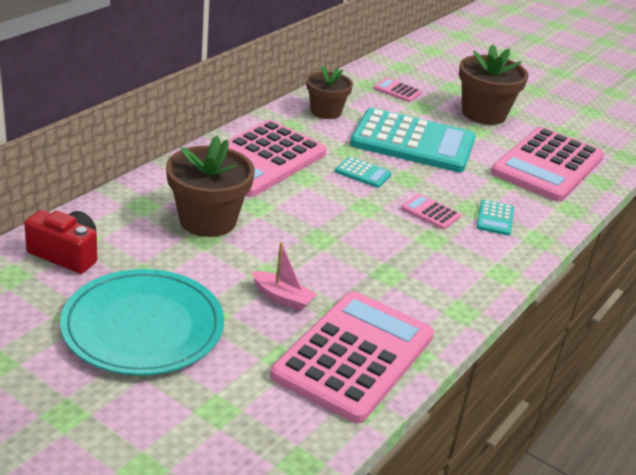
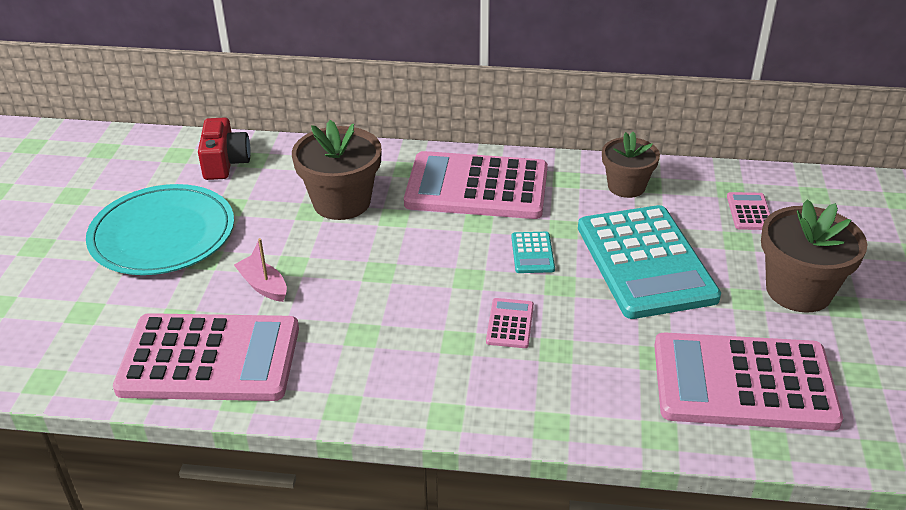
camera: 65 degrees right, 5 degrees up
pink boat [251,242,317,311] -> pink boat turned 135 degrees clockwise [234,238,287,302]
turquoise calculator [476,200,514,236] -> none

